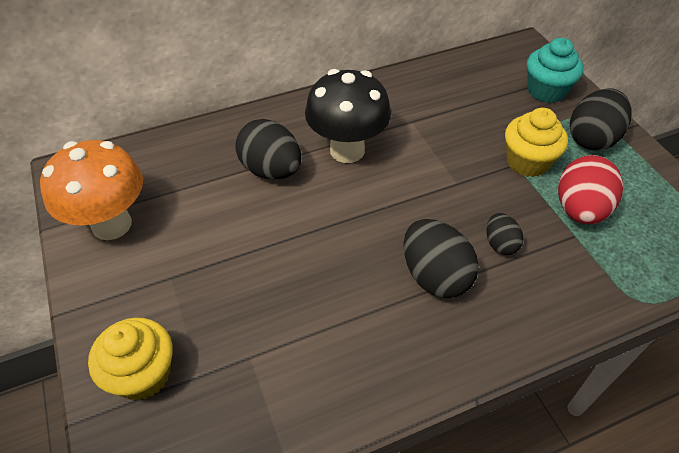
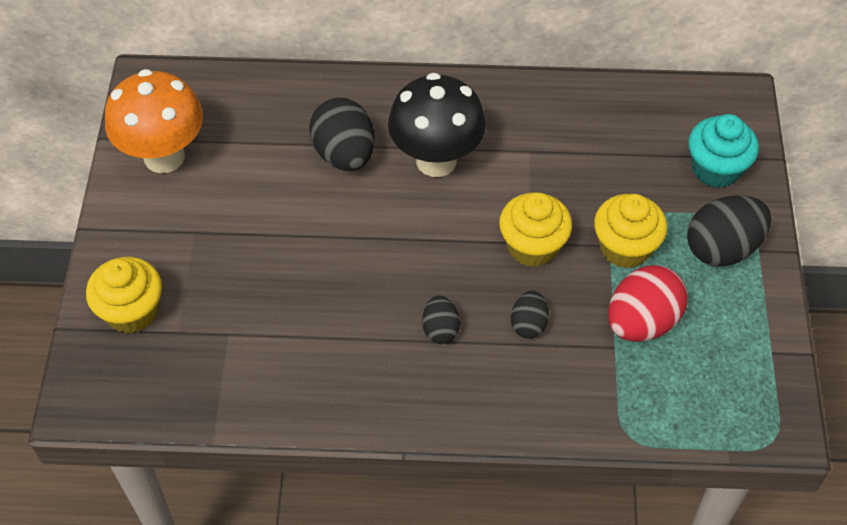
camera: 25 degrees right, 5 degrees up
black egg [403,219,479,298] -> black egg [422,295,460,344], size x0.55
none -> yellow cupcake [499,192,572,267]

